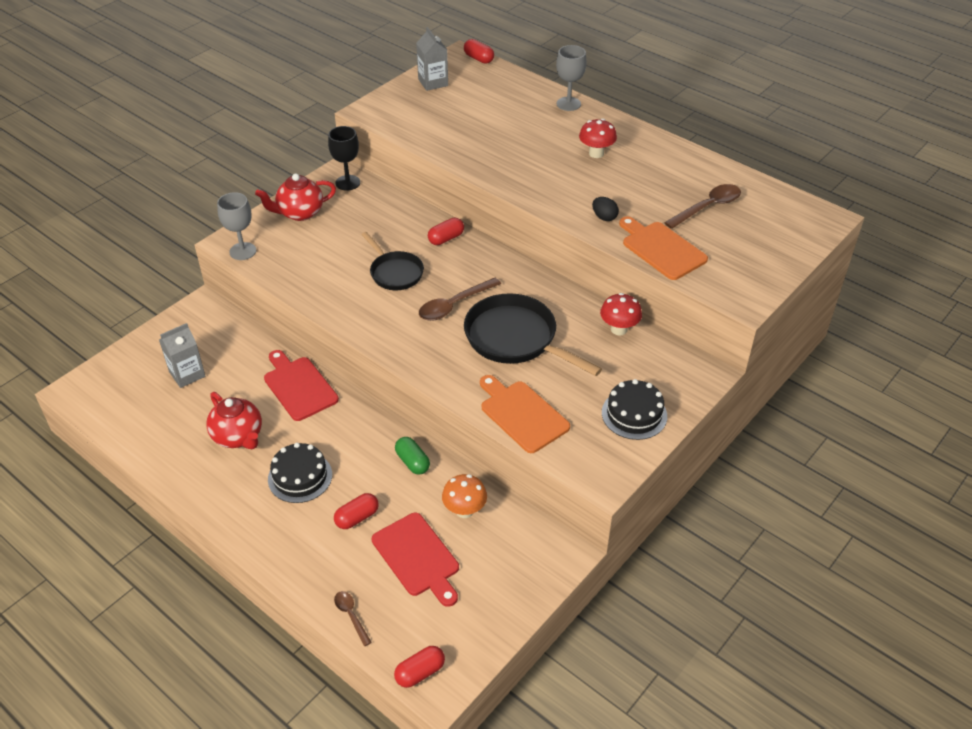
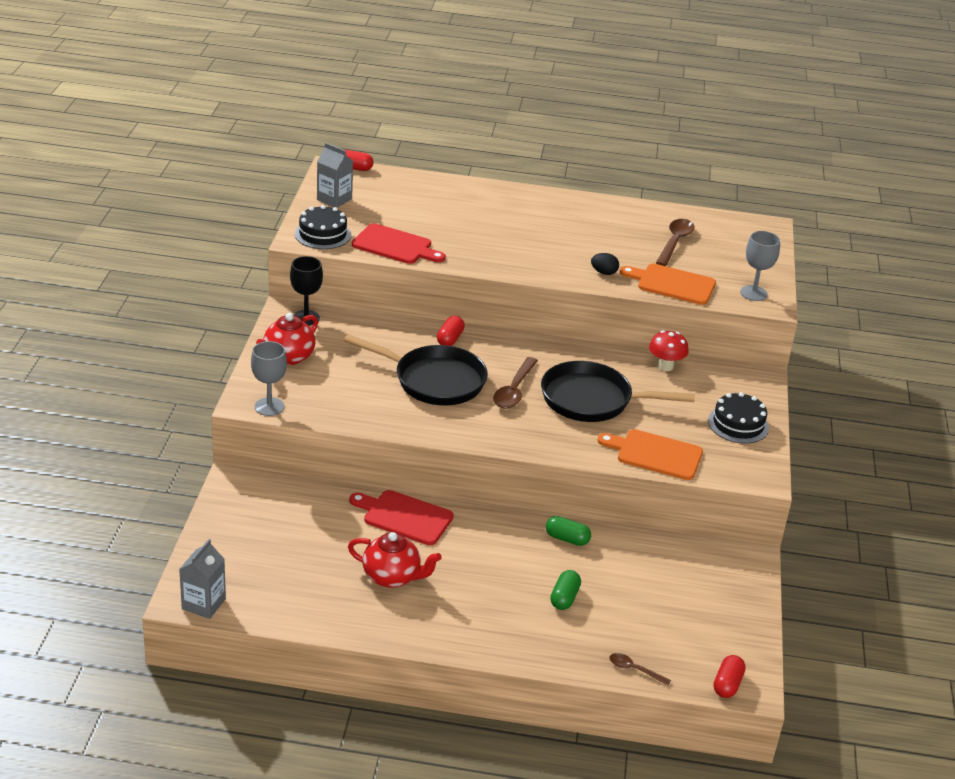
camera: 35 degrees left, 10 degrees down
grey carton [159,323,205,388] -> grey carton moved to [179,539,226,619]
black cake [268,443,332,503] -> black cake moved to [295,205,351,249]
red capsule [334,493,379,529] -> green capsule [550,570,581,610]
black pan [361,232,424,290] -> black pan [344,334,488,406], size x1.62
red cutting board [372,513,459,607] -> red cutting board moved to [352,223,446,264]
orange mushroom [442,474,487,518] -> none
grey goblet [556,45,587,111] -> grey goblet moved to [740,231,780,301]
red mushroom [579,119,617,158] -> none

